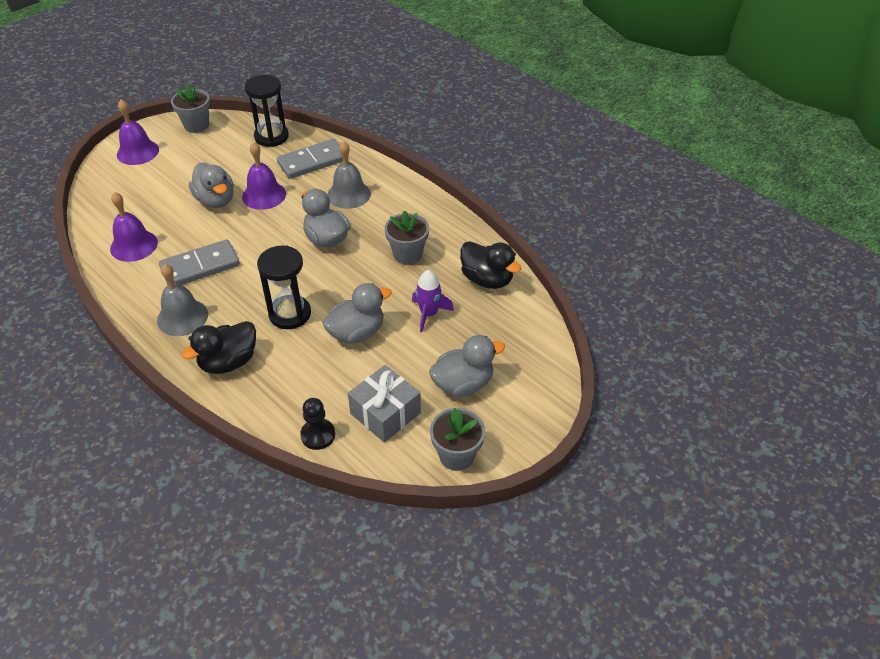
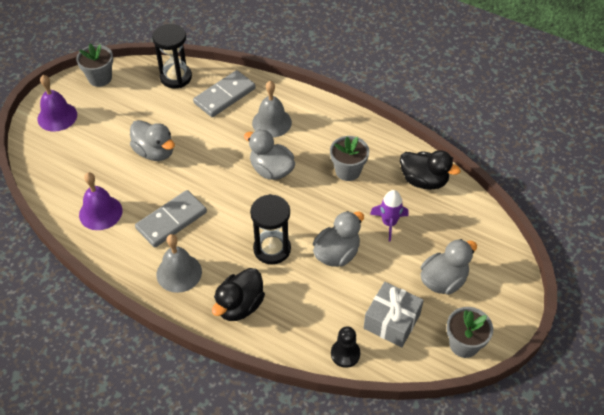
camera: 15 degrees left, 5 degrees up
purple bell [242,142,286,210] -> none

